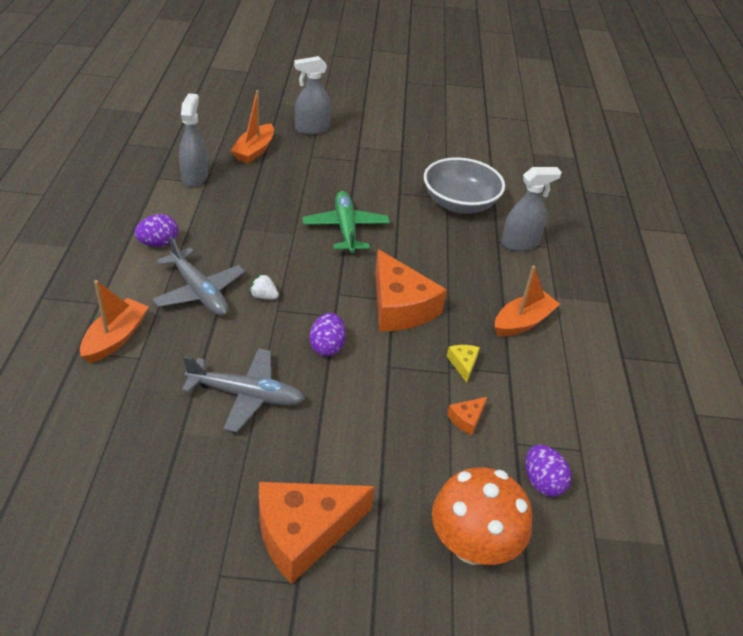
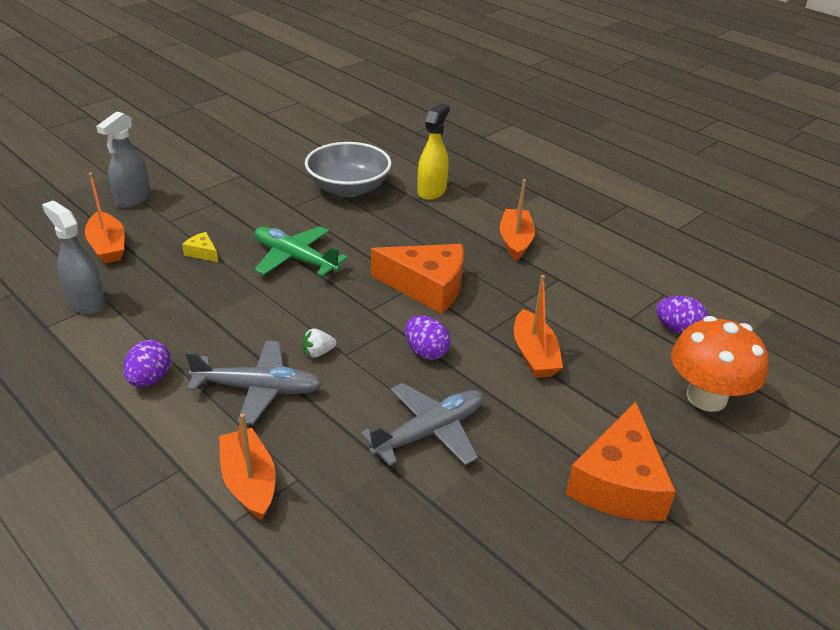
camera: 45 degrees left, 5 degrees down
yellow cheese [447,345,480,383] -> yellow cheese moved to [182,232,218,262]
orange cheese [447,397,487,435] -> none
grey spray bottle [501,167,562,251] -> yellow spray bottle [417,103,450,200]
none -> orange boat [514,275,563,378]

